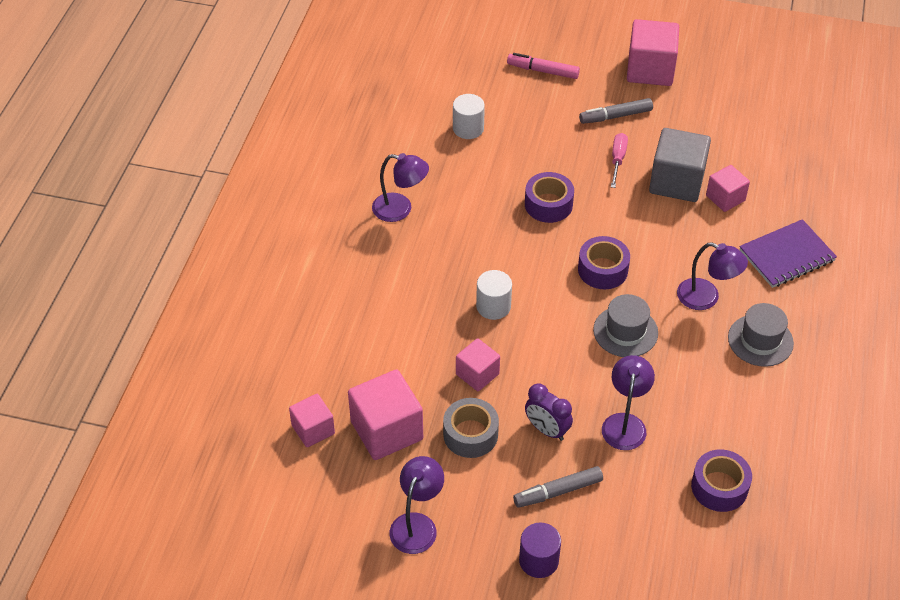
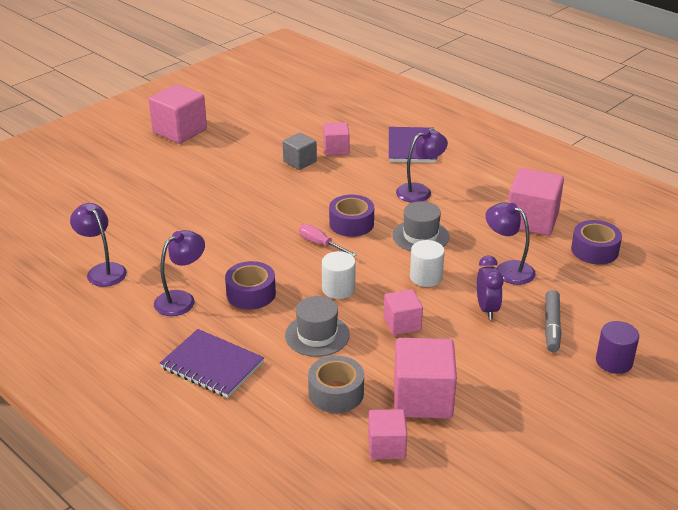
camera: 60 degrees left, 15 degrees down
purple lamp [389,456,444,554] -> purple lamp moved to [70,203,127,287]
grey tape [443,398,499,458] -> grey tape moved to [308,356,364,413]
white cylinder [453,94,485,139] -> white cylinder moved to [410,240,445,287]
pink marker [507,53,580,79] -> none
purple tape [525,172,574,223] -> purple tape moved to [225,261,276,310]
purple clock [525,383,573,441] -> purple clock turned 75 degrees counterclockwise [477,255,504,319]
grey marker [579,98,653,124] -> none
pink screwdriver [611,133,628,188] -> pink screwdriver moved to [299,224,357,257]
grey cube [649,128,711,202] -> grey cube [283,133,317,170], size x0.59
grey hat [728,303,794,367] -> grey hat moved to [285,296,350,357]
none -> purple notebook [160,329,264,398]
none -> pink cube [508,168,564,236]

